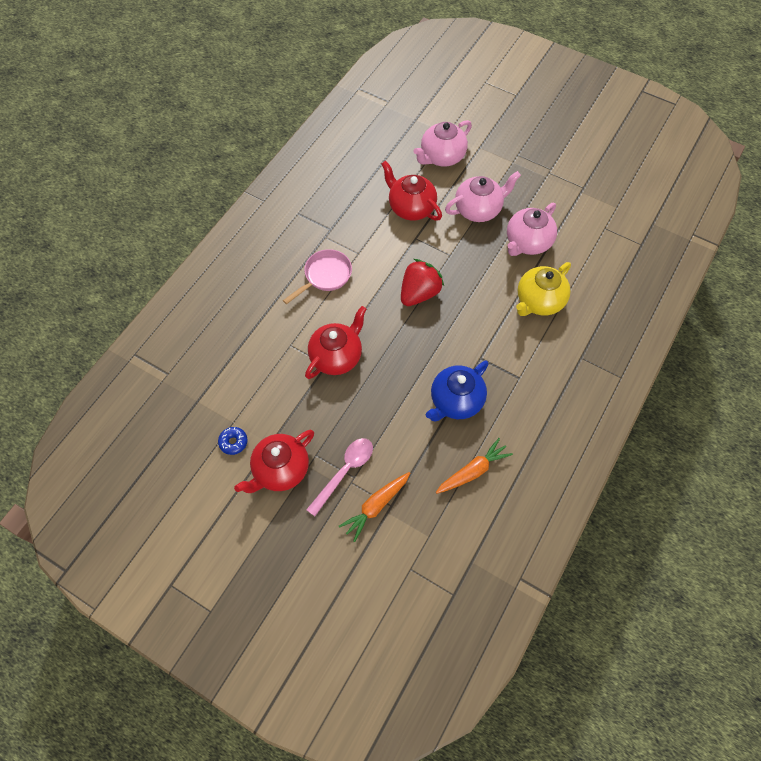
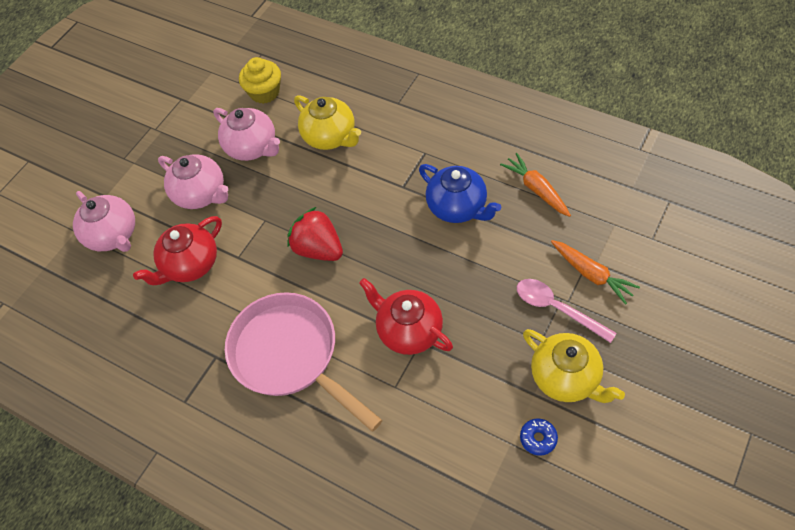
camera: 85 degrees left, 5 degrees down
red teapot [234,430,314,493] -> yellow teapot [523,329,625,403]
pink pan [283,249,352,304] -> pink pan [225,292,383,432], size x1.77
pink teapot [445,171,521,222] -> pink teapot turned 150 degrees clockwise [158,154,228,209]
none -> yellow cupcake [239,57,281,104]

